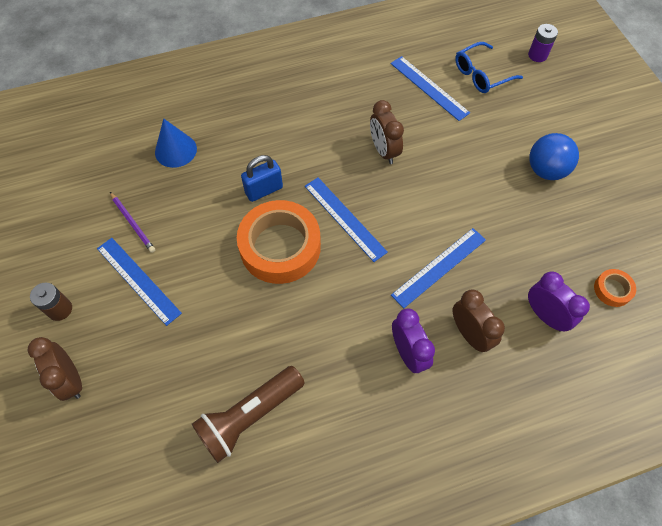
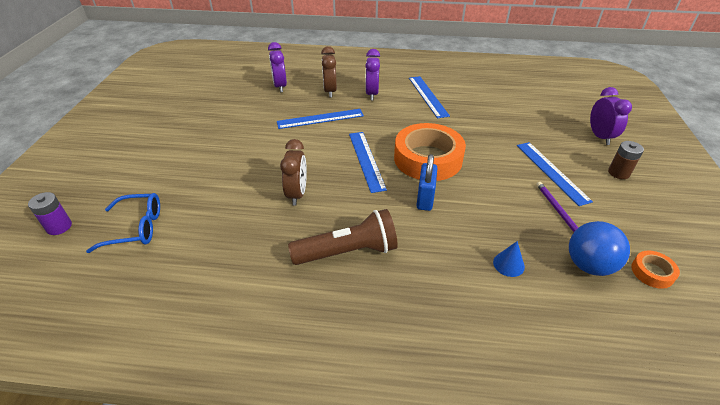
camera: 155 degrees left, 20 degrees down
brown clock [28,337,82,401] -> purple clock [590,87,632,145]
blue cone [155,118,197,168] -> blue cone [493,241,525,277], size x0.62
brown flashlight [192,366,305,463] -> brown flashlight moved to [288,209,398,265]
blue padlock [241,155,283,202] -> blue padlock turned 75 degrees counterclockwise [416,154,437,211]
blue ruler [391,56,470,121] -> blue ruler moved to [409,76,450,118]
blue ball [529,133,579,180] -> blue ball moved to [569,221,630,276]
orange tape [594,269,636,307] -> orange tape moved to [631,251,680,289]

